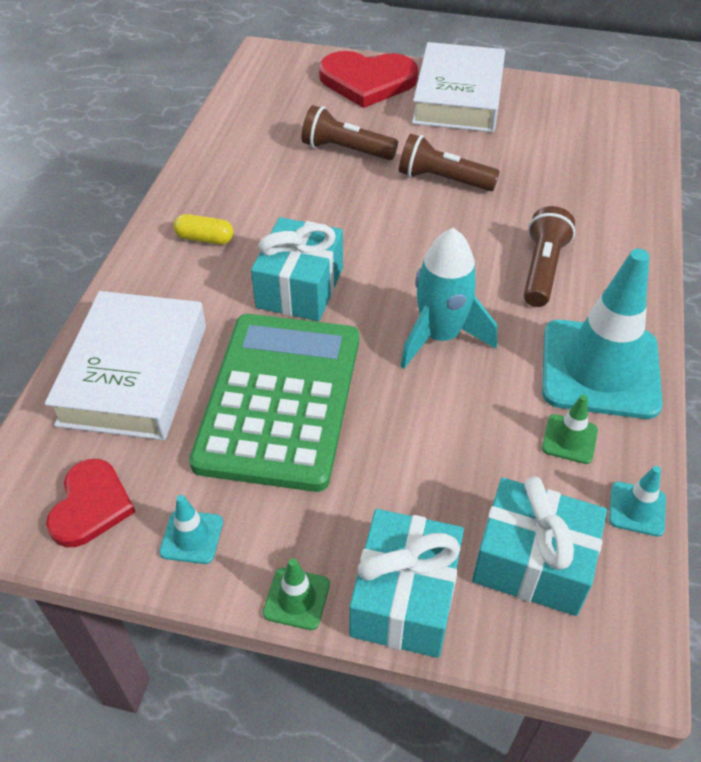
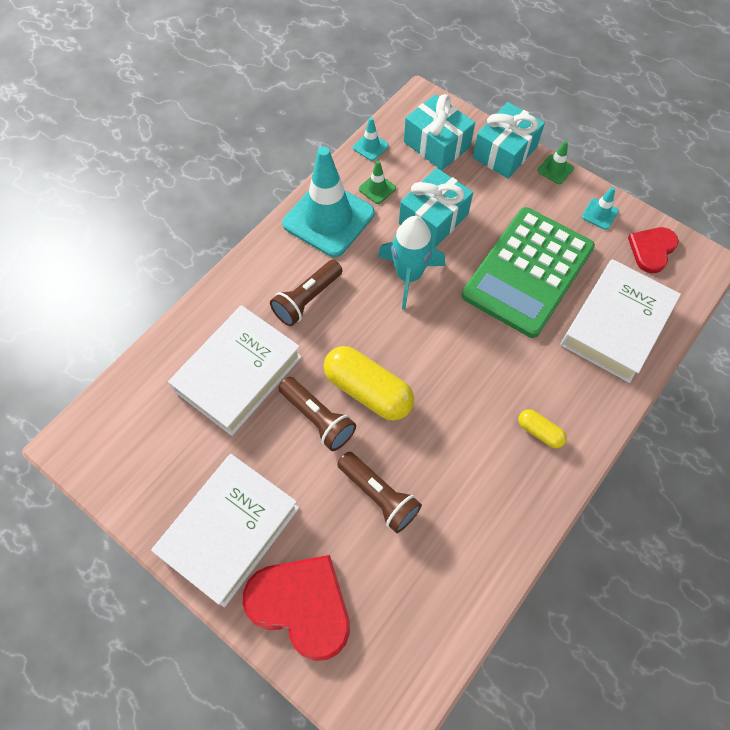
camera: 155 degrees left, 15 degrees up
turquoise gift [251,217,343,321] -> turquoise gift moved to [399,168,473,248]
none -> white book [168,305,302,436]
none -> yellow capsule [324,346,414,421]

